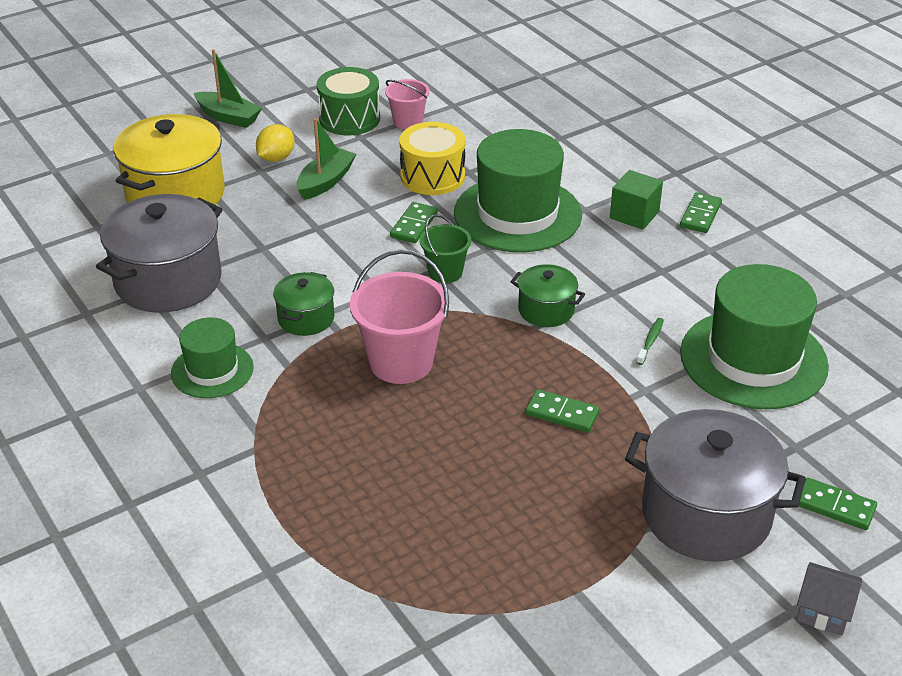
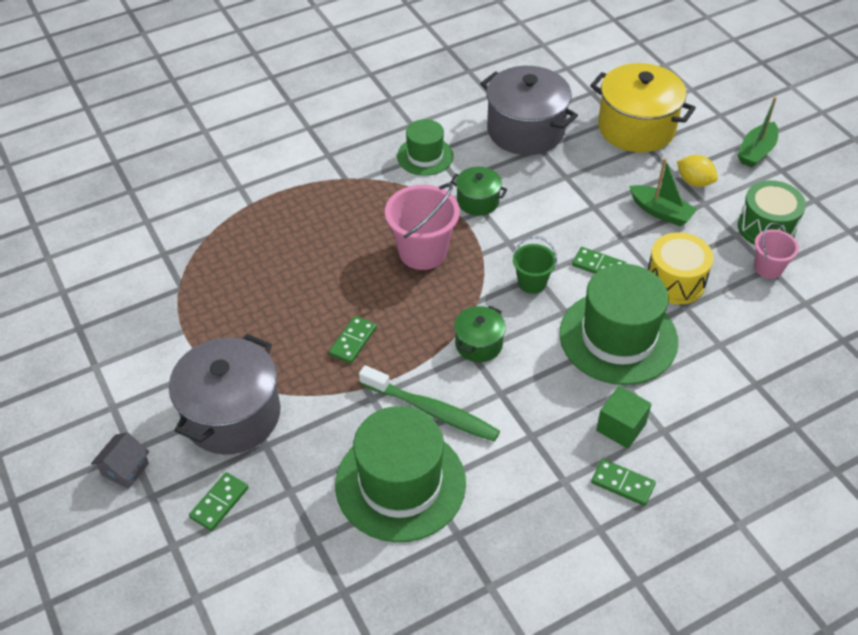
camera: 95 degrees right, 10 degrees up
green toothbrush [636,318,664,365] -> green toothbrush [359,365,500,442], size x2.42

